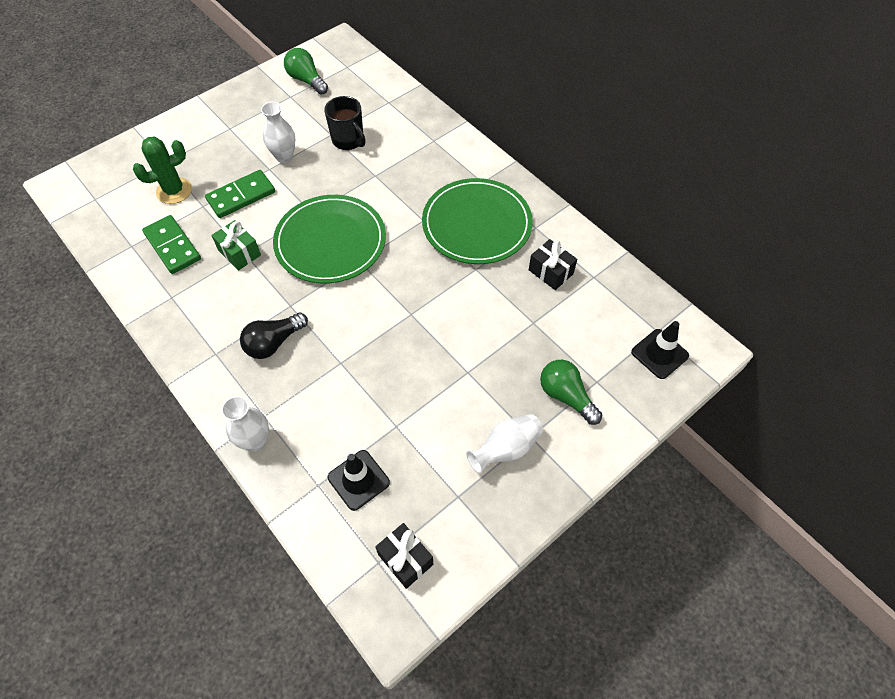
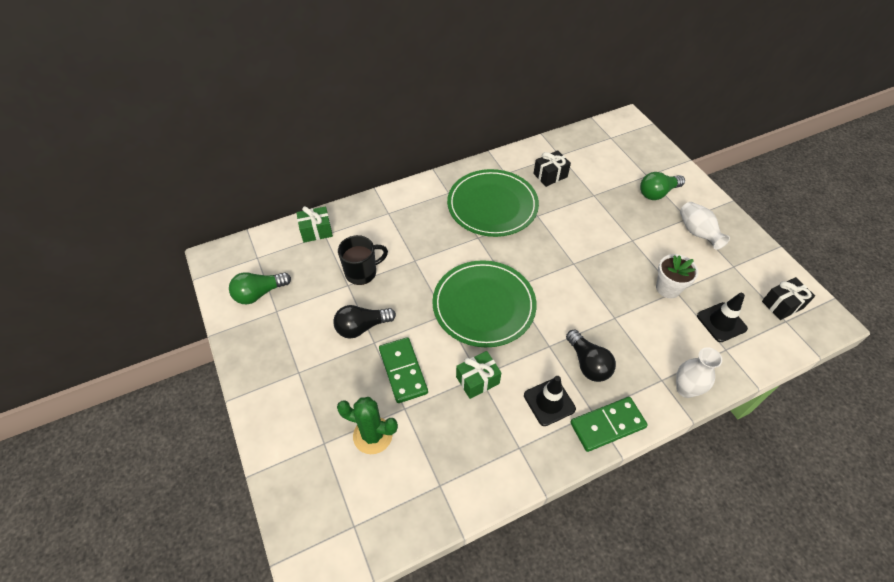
camera: 75 degrees left, 5 degrees down
green cactus [133,137,192,204] -> green cactus turned 60 degrees counterclockwise [337,397,398,454]
green domino [142,215,201,274] -> green domino moved to [570,397,648,452]
white vase [261,102,295,163] -> black light bulb [333,305,396,338]
black traffic cone [631,321,689,379] -> black traffic cone moved to [524,376,576,426]
none -> green gift [296,206,333,243]
none -> white flower pot [656,254,698,298]

